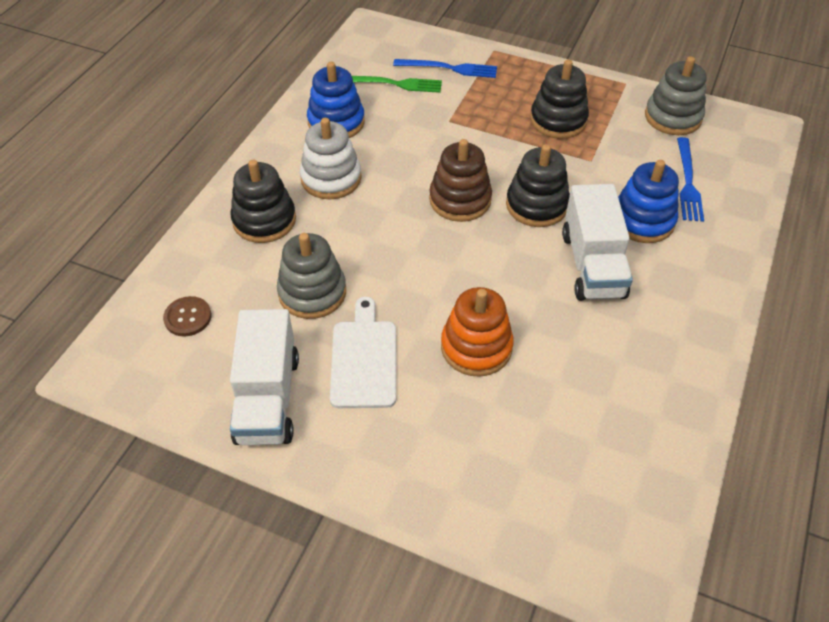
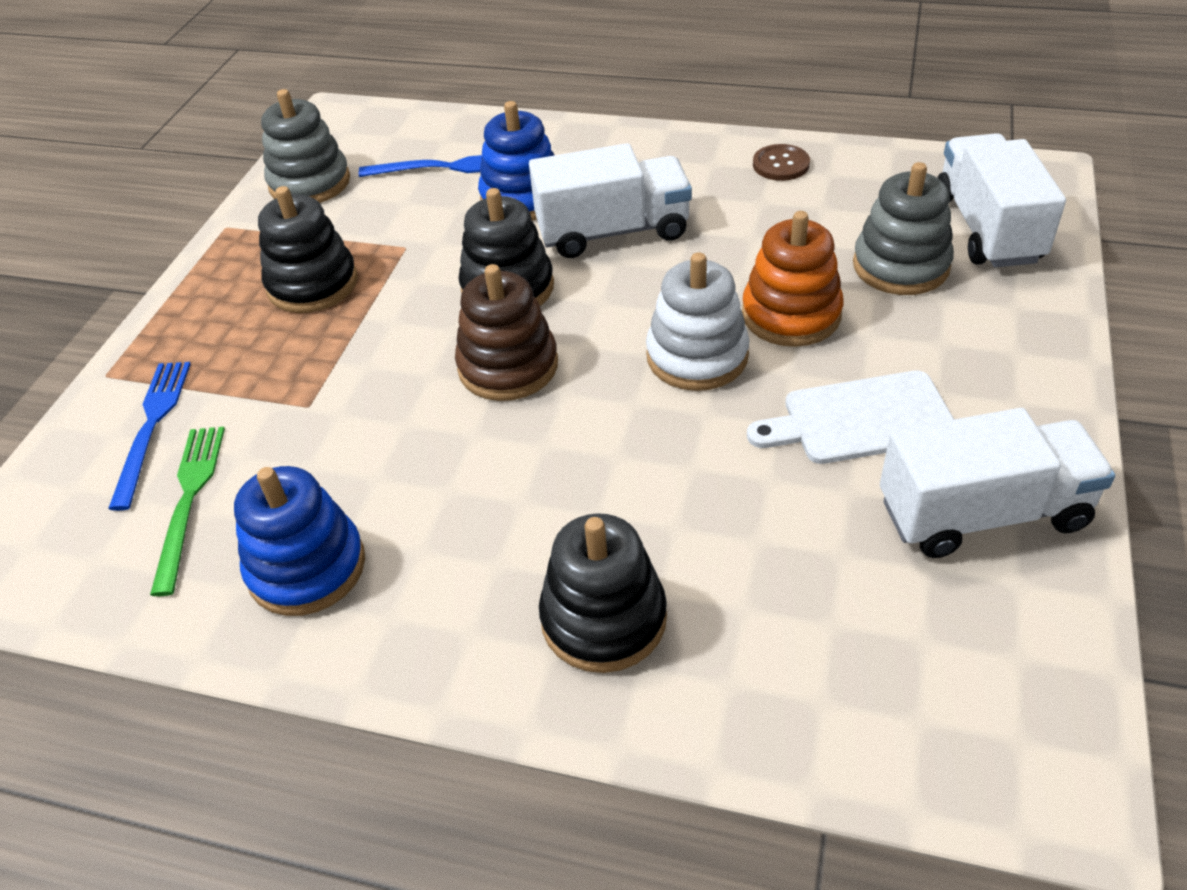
camera: 95 degrees left, 5 degrees down
brown button [163,296,211,336] -> brown button moved to [753,144,810,181]
grey stacking toy [277,233,346,319] -> grey stacking toy moved to [853,162,954,295]
white stacking toy [300,118,362,199] -> white stacking toy moved to [646,252,749,391]
none -> white truck [937,133,1066,267]

